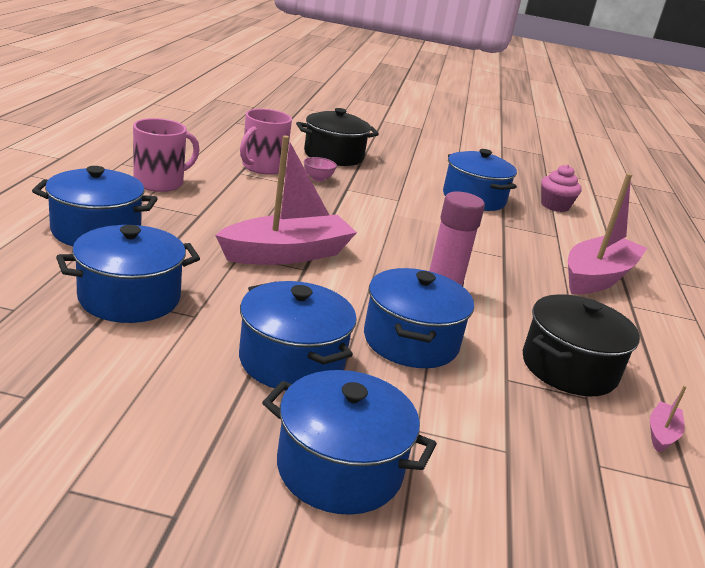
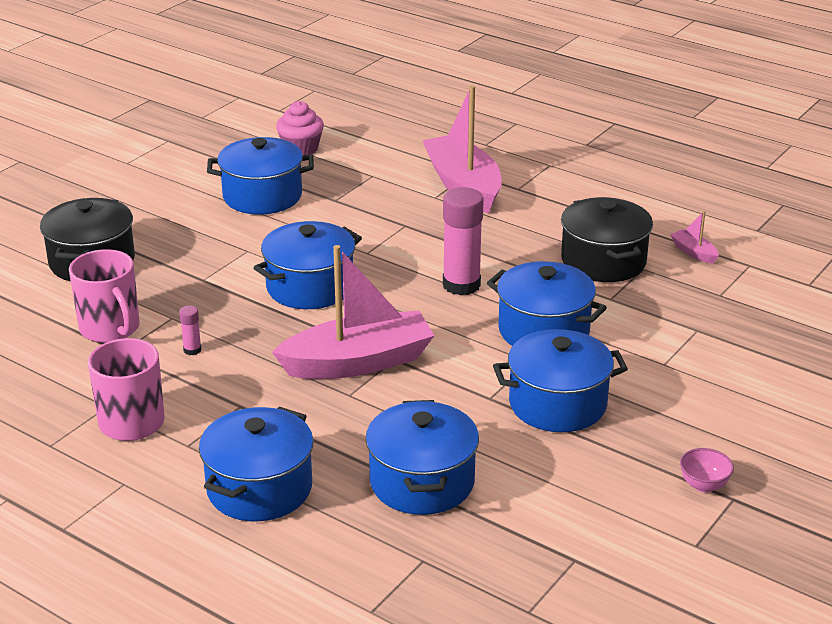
camera: 60 degrees left, 5 degrees up
pink boat [215,135,357,265] -> pink boat turned 75 degrees clockwise [272,245,435,379]
blue pot [262,370,437,515] -> blue pot moved to [253,221,362,309]
pink bowl [304,157,337,182] -> pink bowl moved to [680,448,734,492]
none -> pink glue stick [179,306,202,355]

